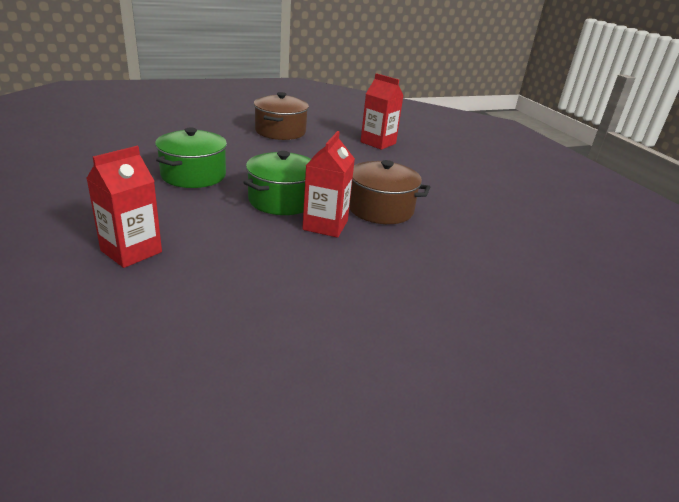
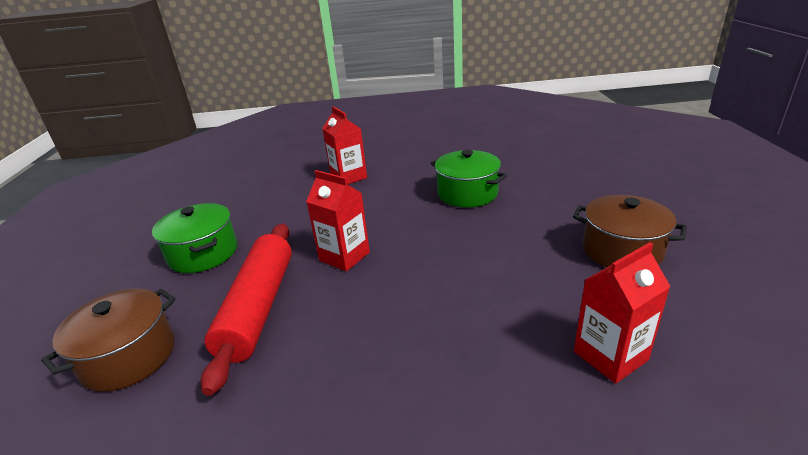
camera: 115 degrees right, 0 degrees up
green pot [243,151,311,215] -> green pot moved to [152,203,237,273]
brown pot [349,160,430,224] -> brown pot moved to [41,289,176,392]
none -> red rolling pin [201,223,292,396]

